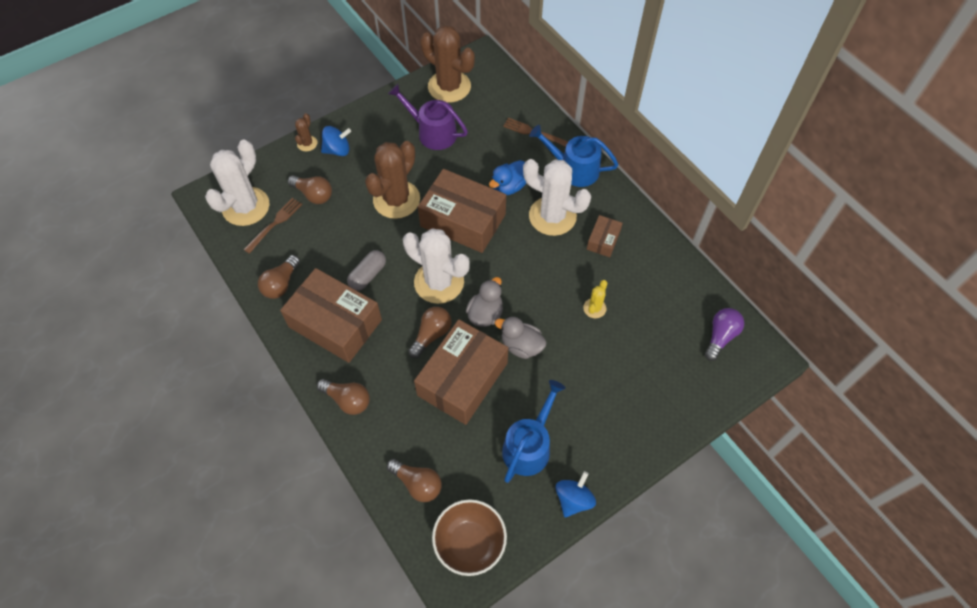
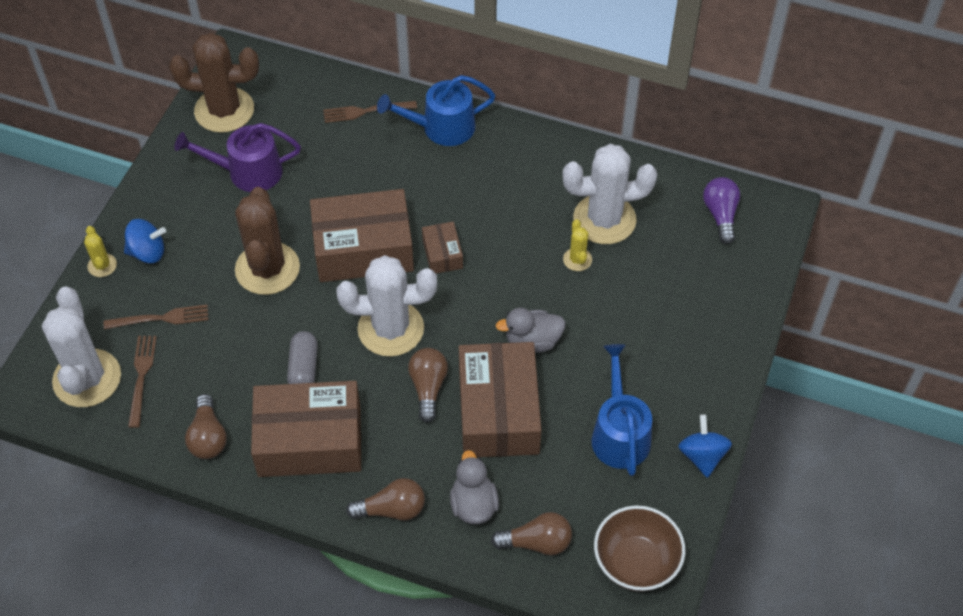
camera: 35 degrees left, 5 degrees down
brown light bulb [288,175,332,204] -> brown fork [104,305,208,329]
brown cactus [295,113,317,151] -> yellow cactus [84,226,117,277]
blue spinning top [321,126,351,156] -> blue spinning top turned 45 degrees clockwise [124,219,166,264]
grey duck [466,277,503,327] -> grey duck moved to [450,450,499,524]
blue duck [489,160,526,195] -> none
white cactus [523,159,591,236] -> white cactus moved to [563,144,657,244]
brown box [587,215,623,257] -> brown box moved to [422,222,463,273]

